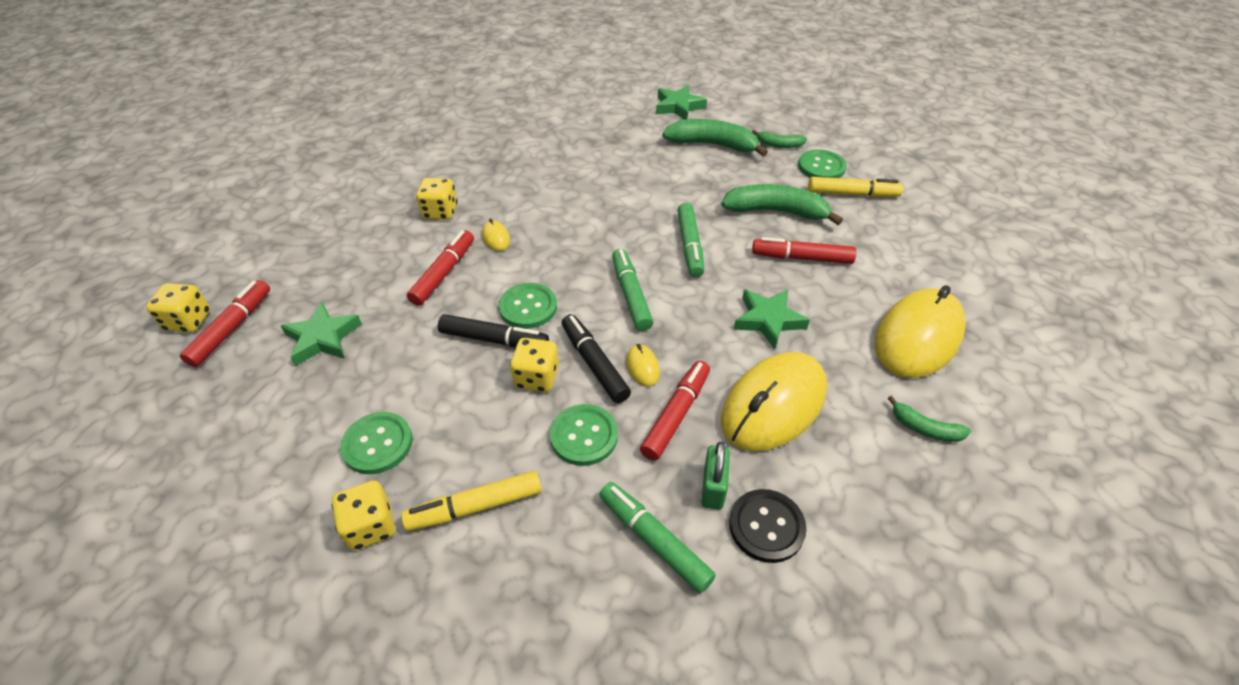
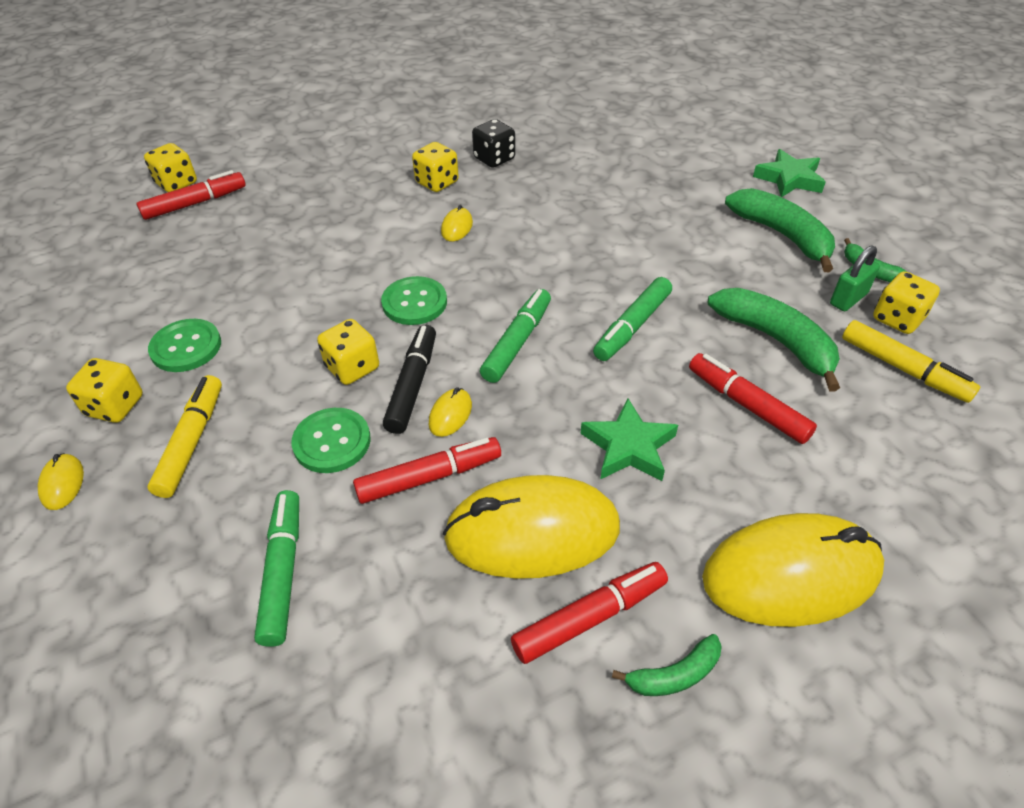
camera: 40 degrees right, 0 degrees up
green star [281,302,362,366] -> none
yellow marker [401,471,542,531] -> yellow marker turned 75 degrees clockwise [147,375,222,498]
red marker [407,230,474,306] -> red marker moved to [511,562,668,664]
black marker [438,314,549,348] -> none
green padlock [702,442,730,510] -> green padlock moved to [830,245,880,311]
black button [729,489,807,563] -> none
green button [798,149,847,178] -> yellow dice [873,271,940,334]
green banana [888,395,971,442] -> green banana turned 90 degrees counterclockwise [612,634,722,696]
none -> yellow mouse [38,453,84,510]
none -> black dice [472,119,515,168]

